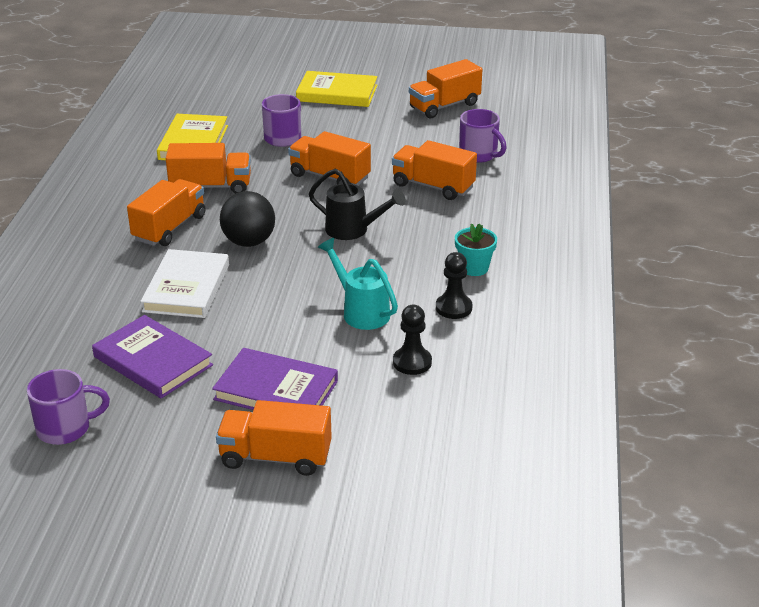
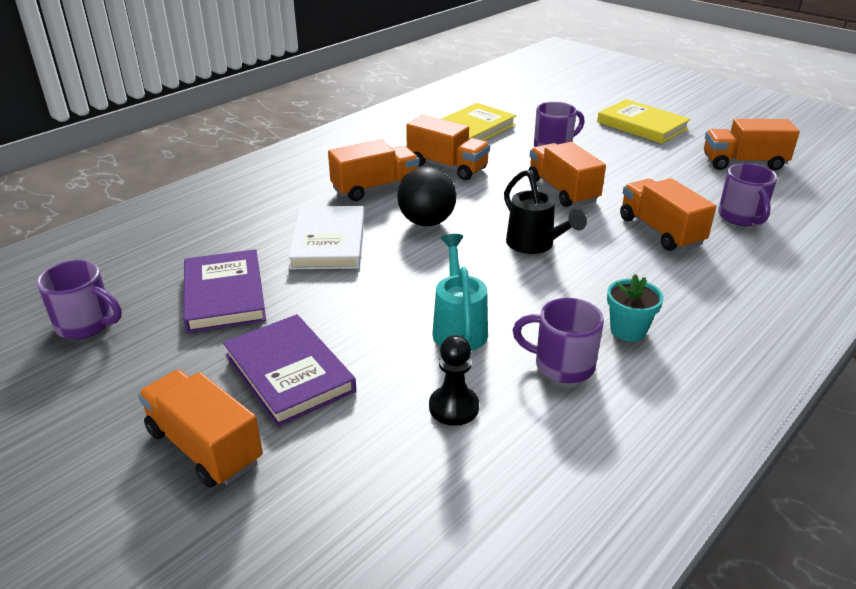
camera: 35 degrees right, 0 degrees up
white book [140,249,229,318] -> white book turned 45 degrees counterclockwise [288,206,365,269]
black pawn [436,252,472,319] -> purple mug [513,298,604,383]

